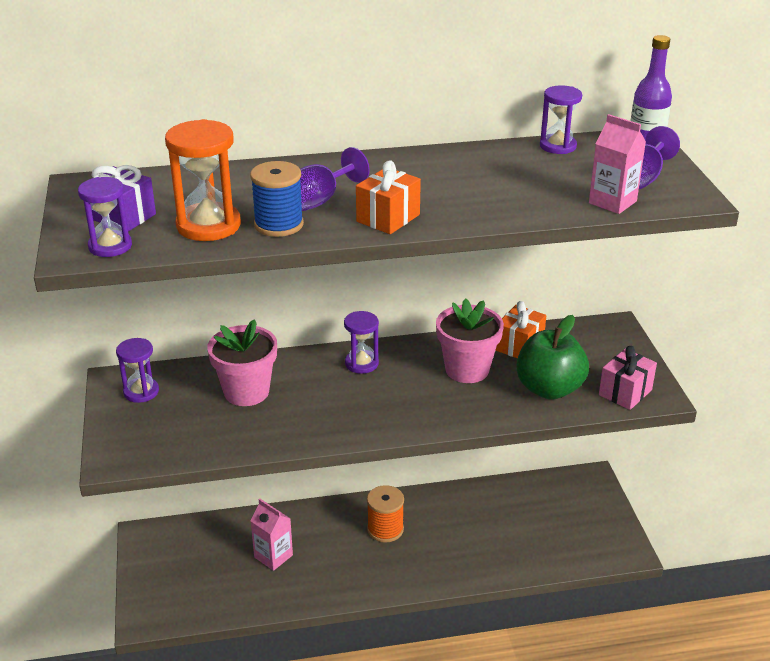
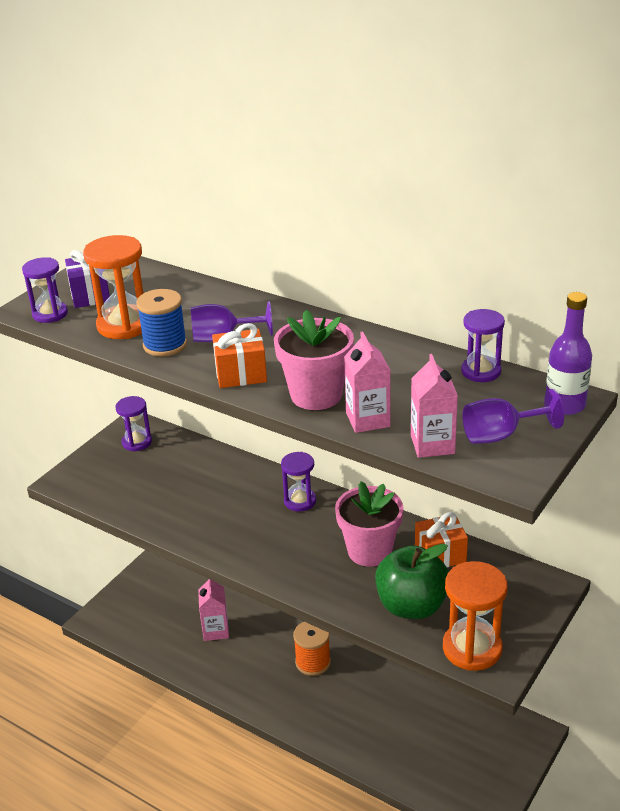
camera: 45 degrees right, 0 degrees up
pink flower pot [207,320,277,406] -> pink flower pot moved to [274,310,354,410]
pink gift [599,346,657,410] -> orange hourglass [443,561,508,671]
none -> pink carton [344,332,391,433]

